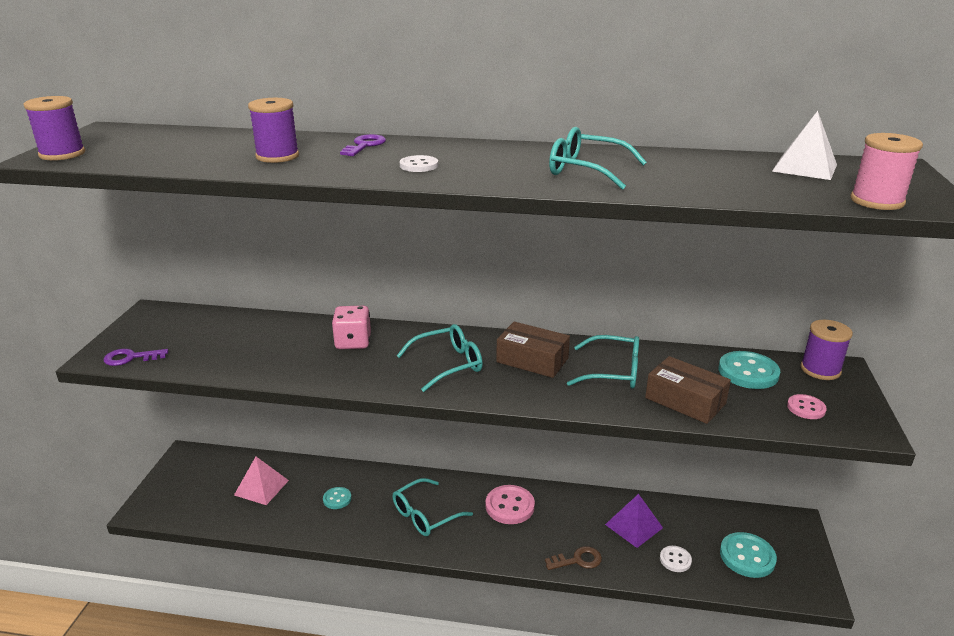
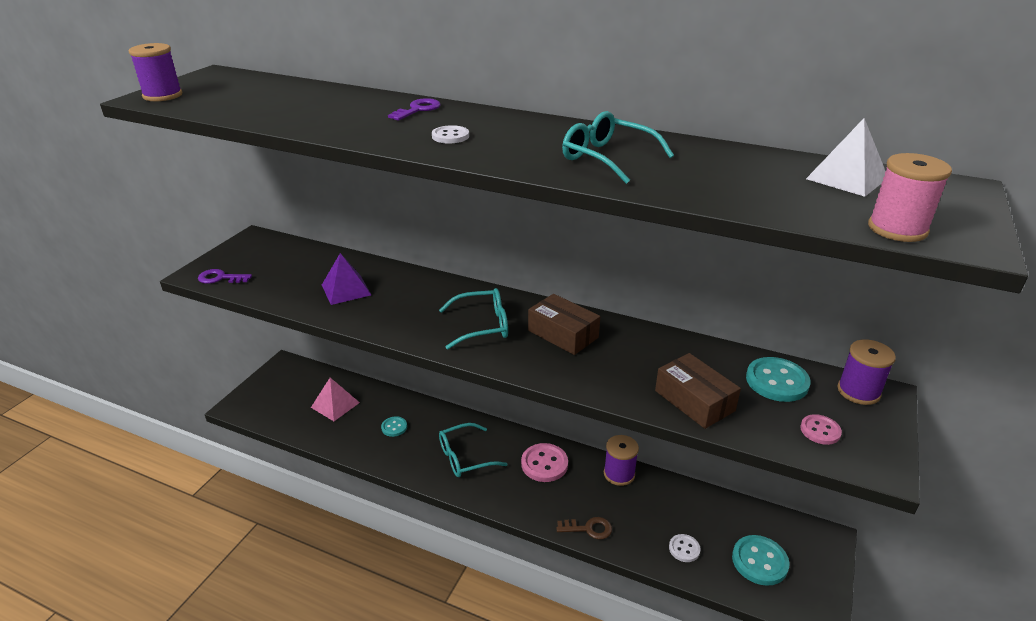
camera: 15 degrees right, 5 degrees up
purple spool [248,98,299,163] -> purple spool moved to [604,435,639,486]
pink dice [332,306,371,349] -> none
turquoise glasses [567,335,639,389] -> none
purple pyramid [605,494,663,548] -> purple pyramid moved to [322,253,371,305]

